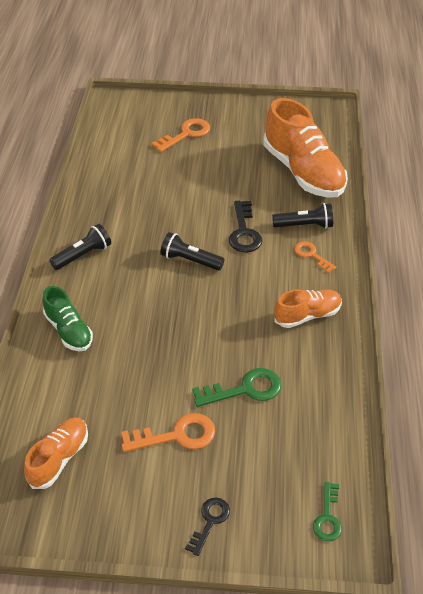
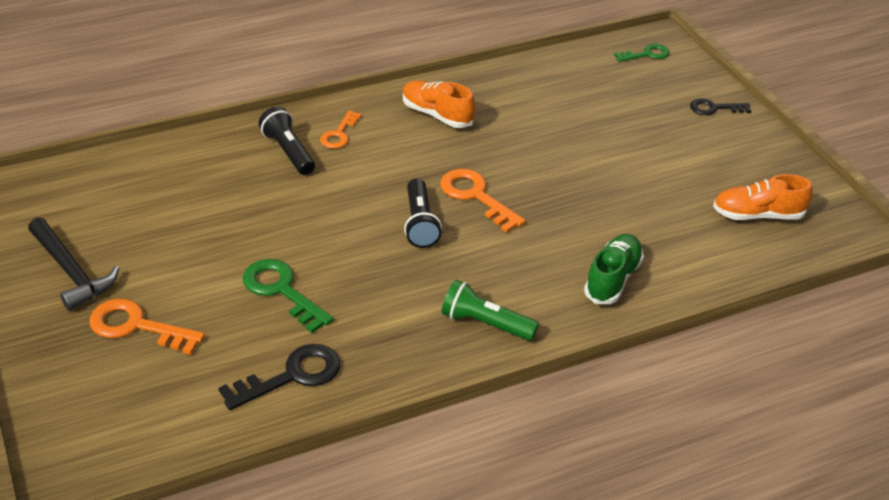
camera: 120 degrees left, 5 degrees down
black flashlight [49,224,111,270] -> green flashlight [442,280,539,341]
orange key [121,413,215,452] -> orange key moved to [440,169,526,233]
green key [192,368,282,407] -> green key moved to [243,259,334,333]
black key [229,201,262,252] -> black key moved to [219,344,340,410]
orange shoe [263,98,348,198] -> none
none -> black hammer [28,217,119,311]

